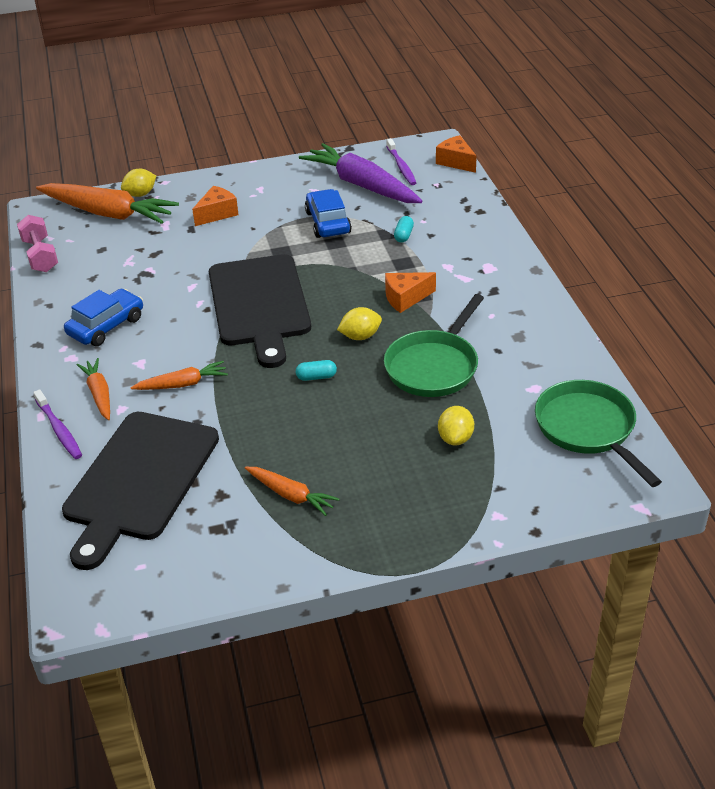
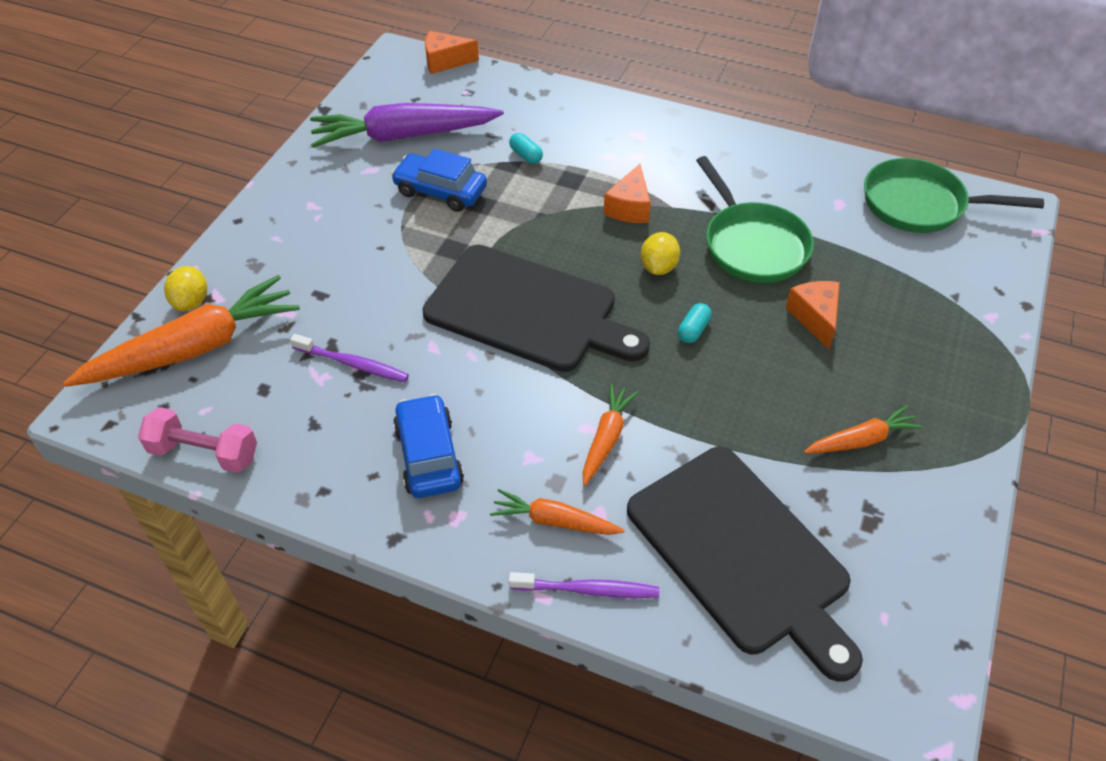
camera: 55 degrees left, 10 degrees up
orange cheese [192,186,238,226] -> orange cheese moved to [786,281,840,349]
purple toothbrush [386,138,416,185] -> purple toothbrush moved to [290,334,409,382]
yellow lemon [438,406,474,445] -> none

